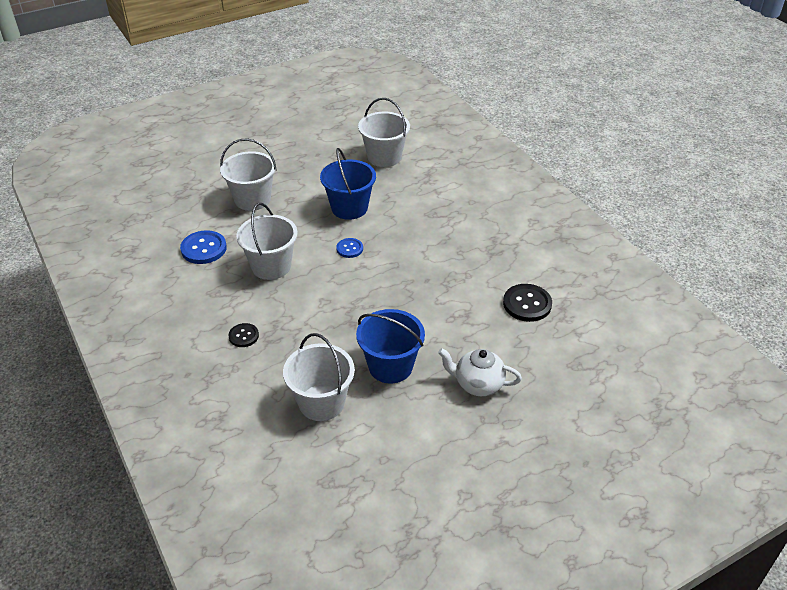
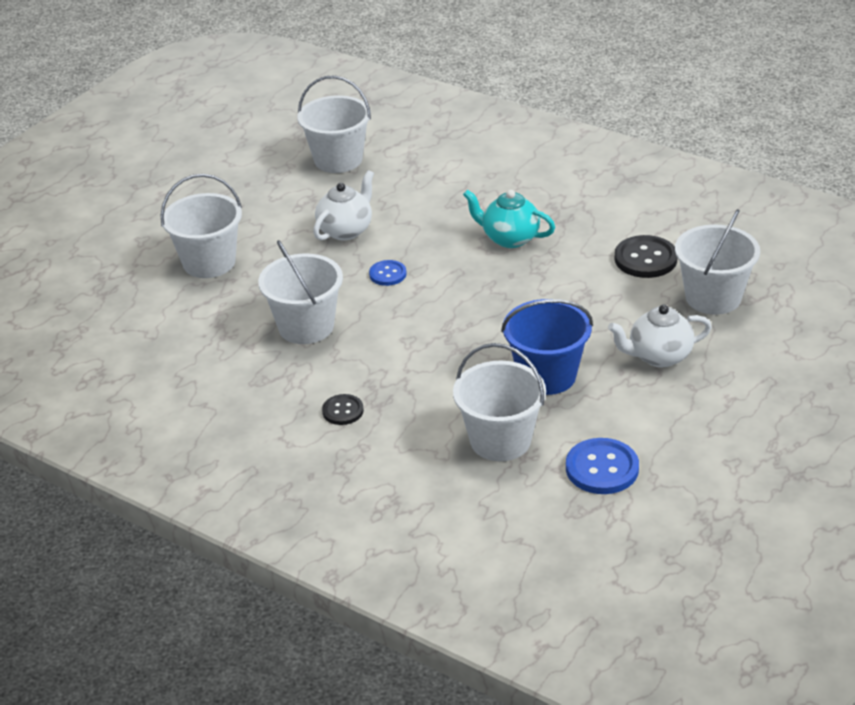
camera: 25 degrees left, 5 degrees down
blue button [180,230,227,264] -> blue button moved to [566,438,639,494]
blue bucket [320,148,376,220] -> white teapot [313,170,374,240]
none -> turquoise teapot [463,190,555,248]
none -> white bucket [675,209,760,315]

